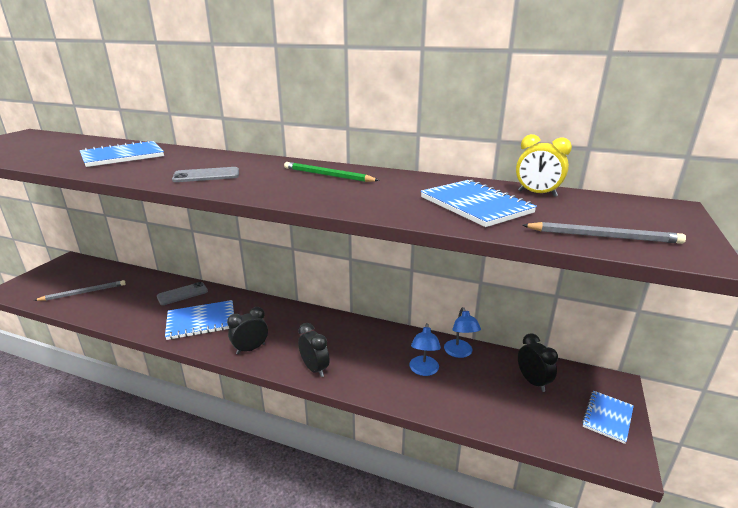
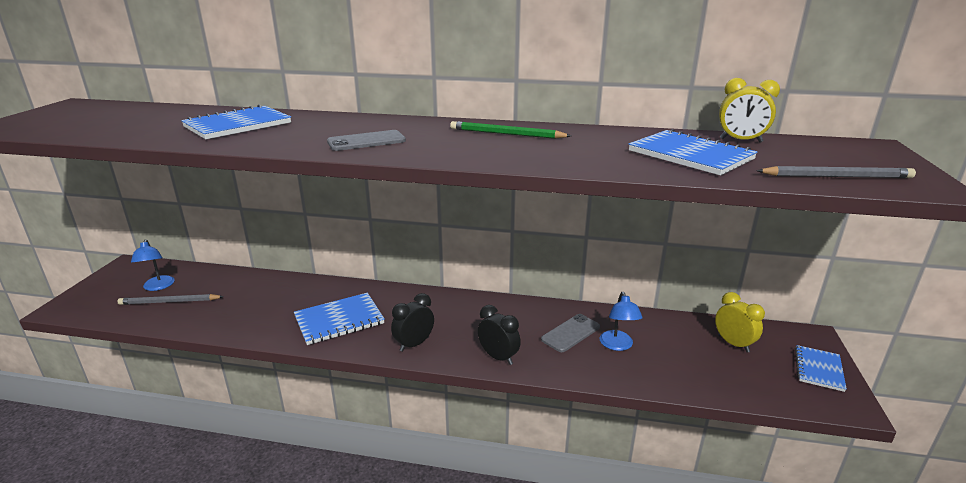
camera: 10 degrees left, 0 degrees up
grey pencil [34,280,126,301] -> grey pencil turned 150 degrees counterclockwise [117,294,224,305]
grey phone [157,282,208,305] -> grey phone moved to [541,314,600,352]
blue lamp [444,307,481,358] -> blue lamp moved to [131,239,175,291]
black clock [518,333,558,392] -> yellow clock [715,292,765,353]

